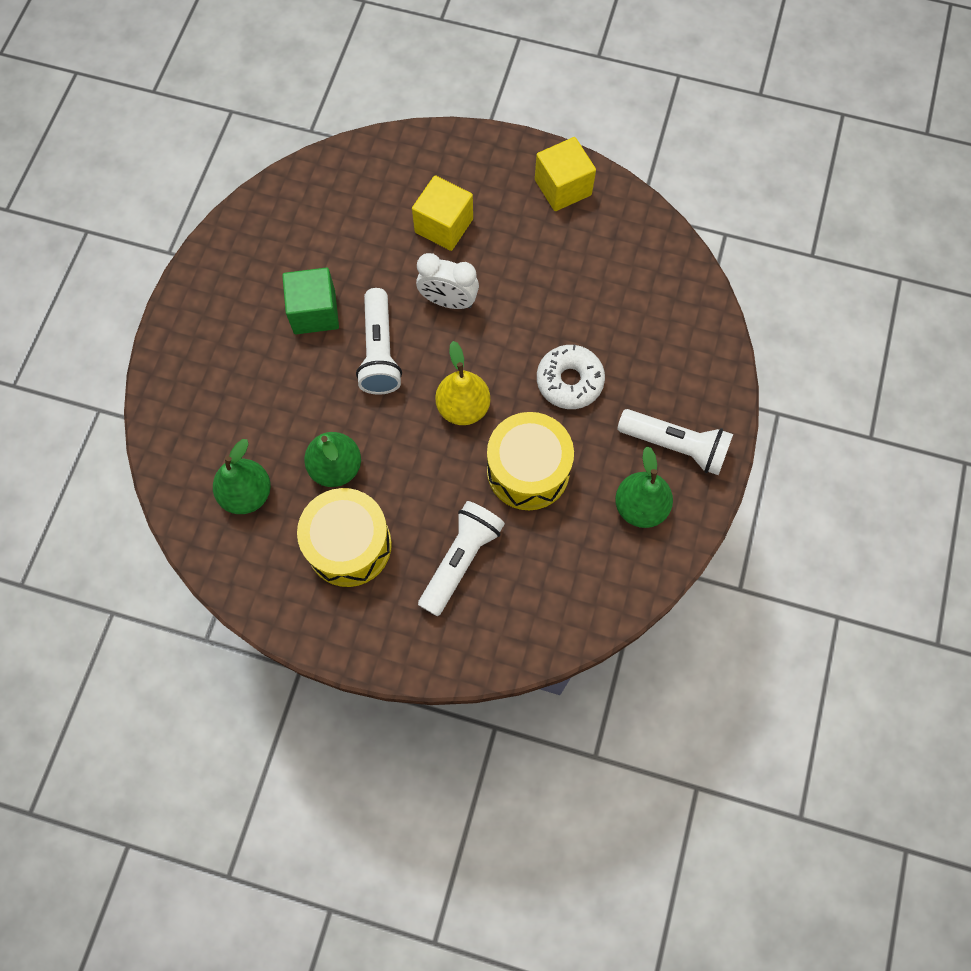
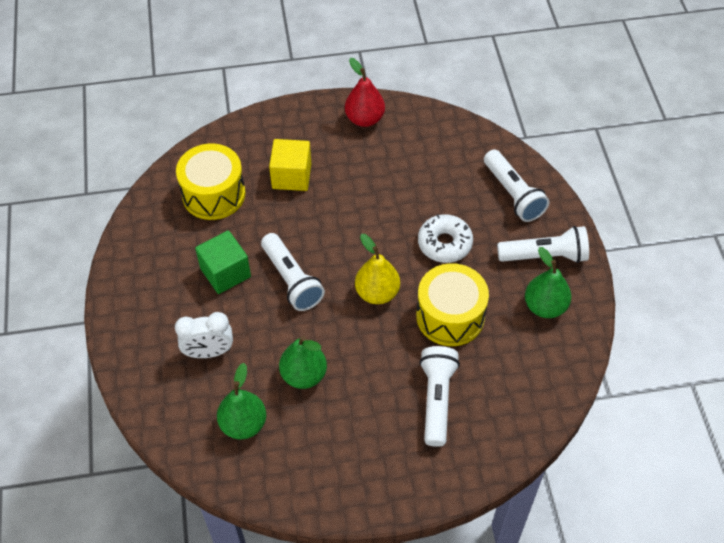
camera: 25 degrees left, 15 degrees down
yellow drum [297,488,392,587] -> yellow drum moved to [176,143,245,220]
white clock [416,253,479,309] -> white clock moved to [175,312,233,358]
yellow cube [535,137,596,211] -> red pear [345,58,385,127]
none -> white flashlight [484,149,549,222]

